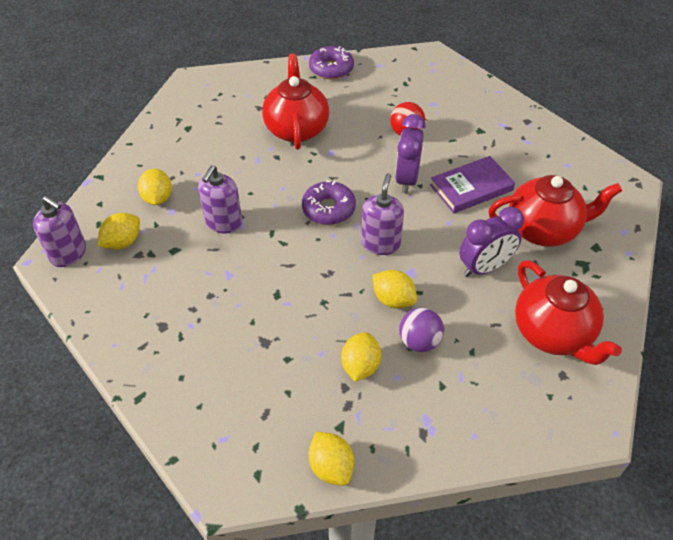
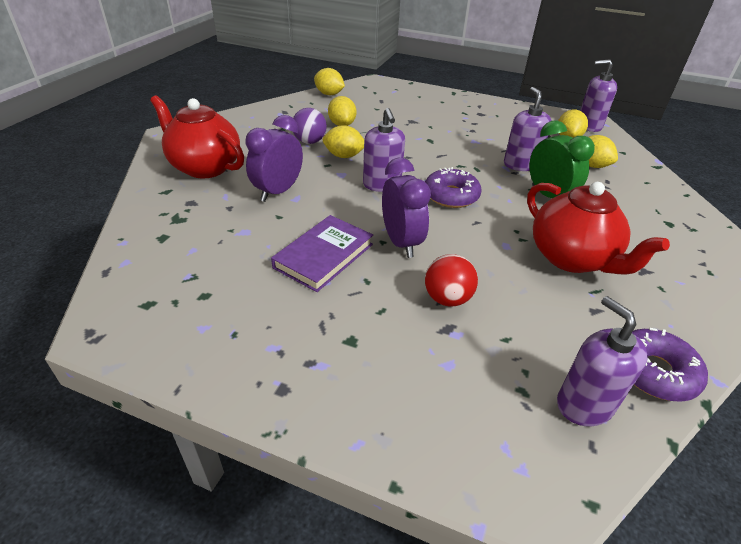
camera: 150 degrees right, 10 degrees down
red teapot [488,175,622,247] -> none
none -> green clock [529,121,595,198]
none -> purple soap dispenser [557,296,648,426]

